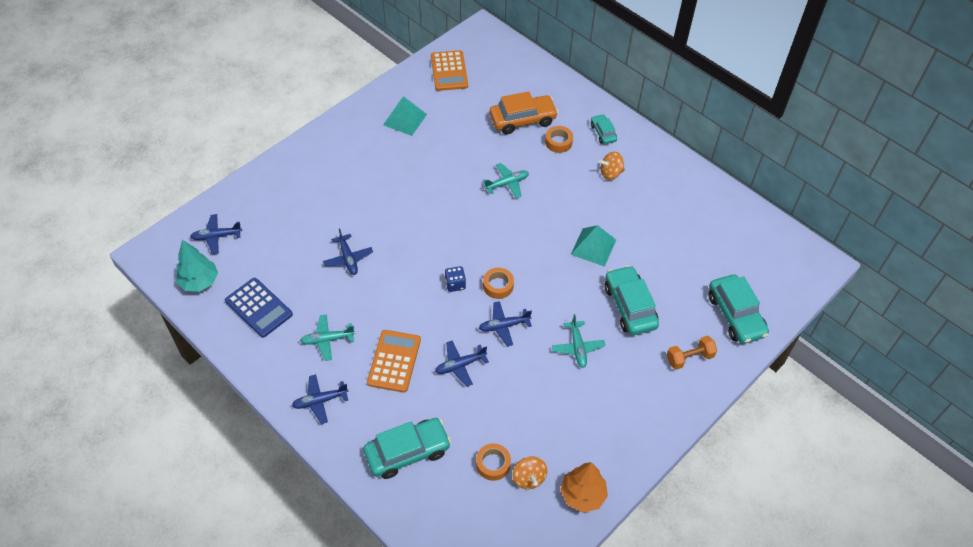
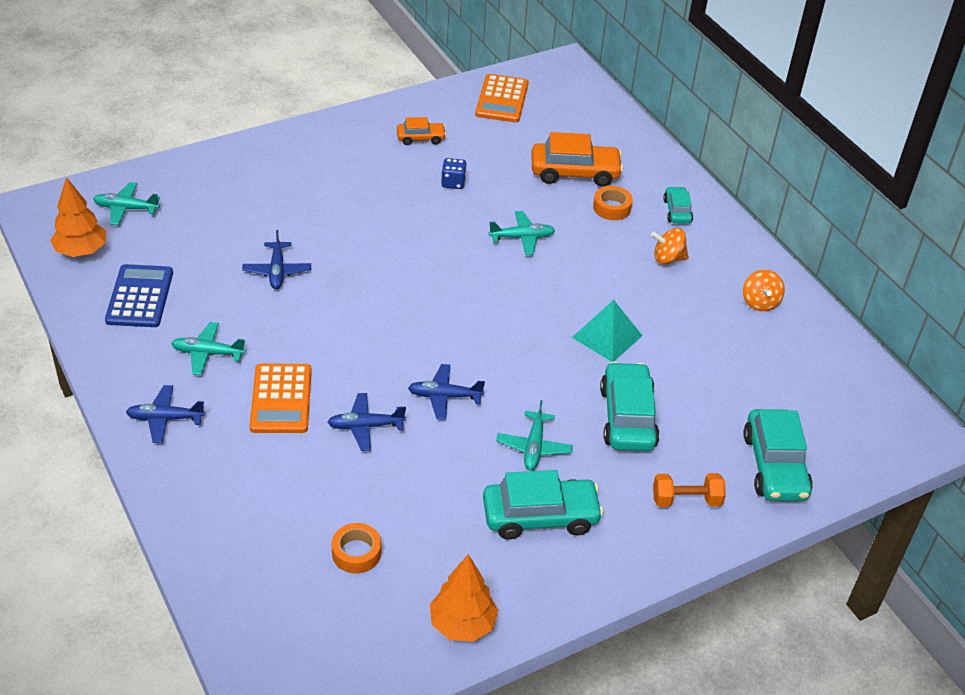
camera: 15 degrees right, 10 degrees down
turquoise tree [176,240,218,292] -> orange tree [50,177,106,257]
blue plane [190,214,242,254] -> turquoise plane [93,182,160,225]
blue calculator [225,278,293,338] -> blue calculator turned 150 degrees counterclockwise [105,264,173,327]
turquoise car [364,418,451,479] -> turquoise car moved to [483,470,603,540]
orange calculator [367,330,421,393] -> orange calculator turned 150 degrees clockwise [249,363,312,433]
turquoise pyramid [383,96,427,136] -> orange car [397,117,446,145]
blue dice [445,266,466,292] -> blue dice moved to [441,158,467,189]
orange tape [483,268,514,299] -> none
orange spinning top [513,456,547,489] -> orange spinning top moved to [743,269,785,311]

